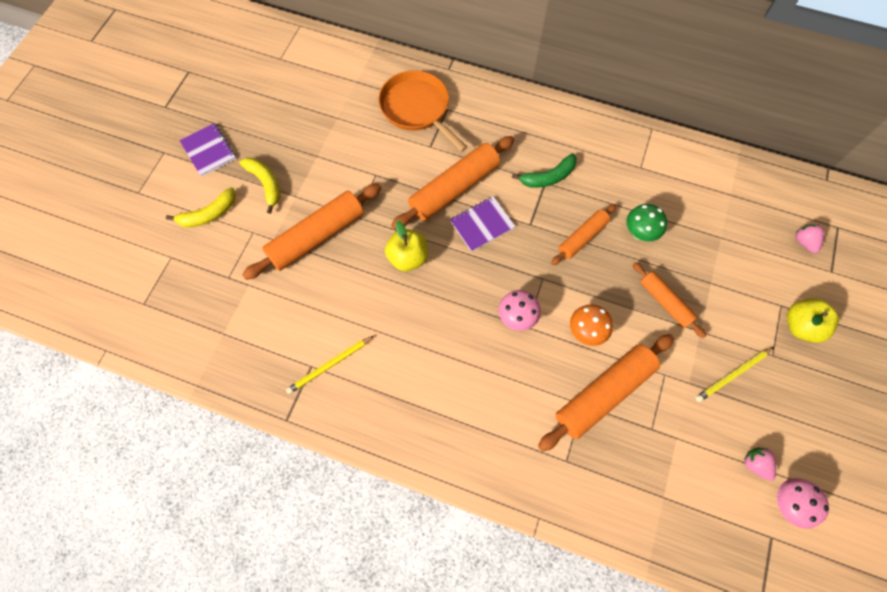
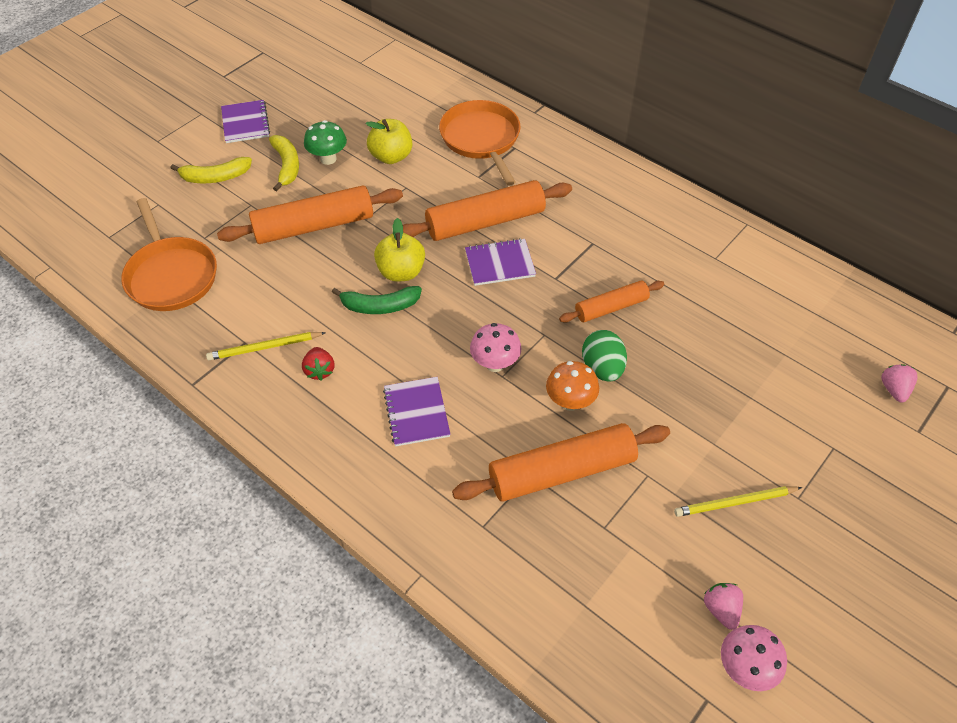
camera: 20 degrees right, 15 degrees down
green banana [512,153,577,188] -> green banana moved to [332,286,422,314]
green mushroom [626,204,667,241] -> green mushroom moved to [304,120,347,165]
orange rolling pin [632,262,706,338] -> none
yellow apple [787,298,839,343] -> yellow apple moved to [365,119,412,164]
none -> orange pan [121,198,217,311]
none -> red strawberry [302,347,334,380]
none -> purple notebook [383,377,451,446]
none -> green egg [582,330,627,382]

